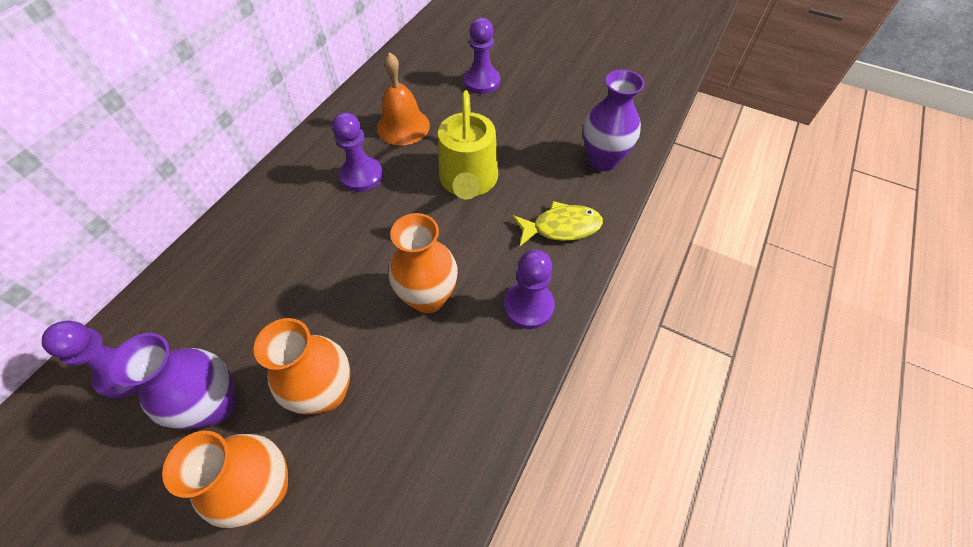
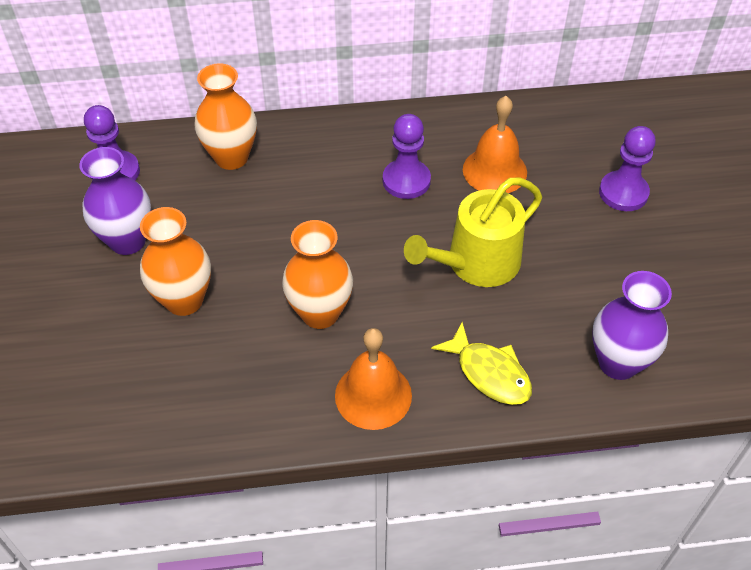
camera: 55 degrees right, 5 degrees down
orange vase [162,431,288,528] -> orange vase moved to [195,63,257,170]
purple pawn [504,250,555,329] -> orange bell [335,328,412,430]

